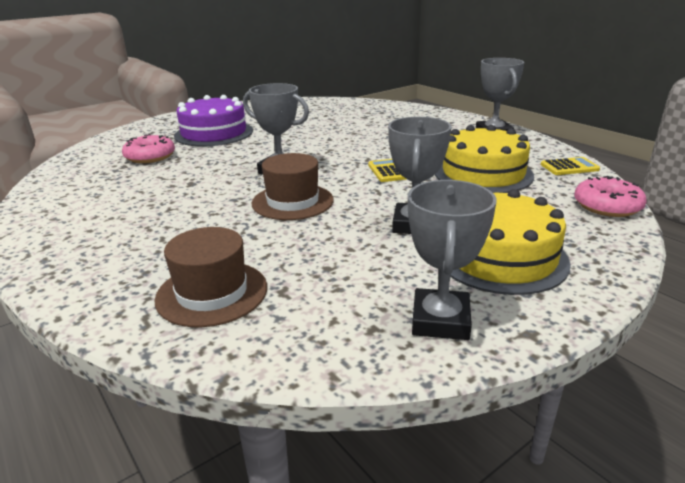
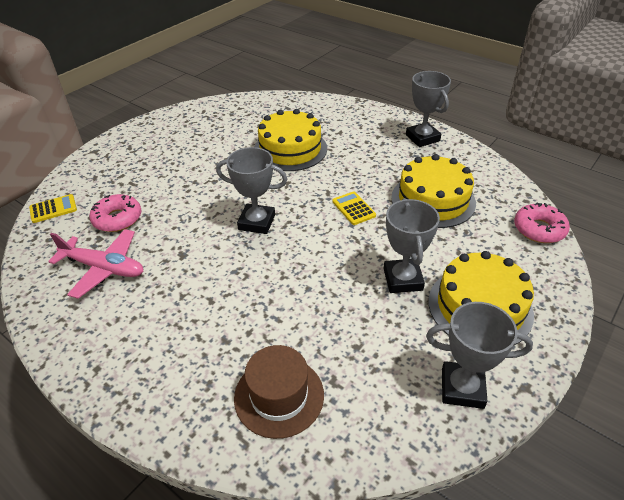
camera: 15 degrees left, 15 degrees up
purple cake [174,95,253,146] -> none
brown hat [251,153,334,220] -> none
grey trophy [408,180,497,340] -> grey trophy turned 75 degrees counterclockwise [426,302,533,409]
yellow calculator [541,157,600,175] -> yellow calculator moved to [29,194,77,223]
none -> pink plane [48,229,143,299]
none -> yellow cake [254,109,327,171]

